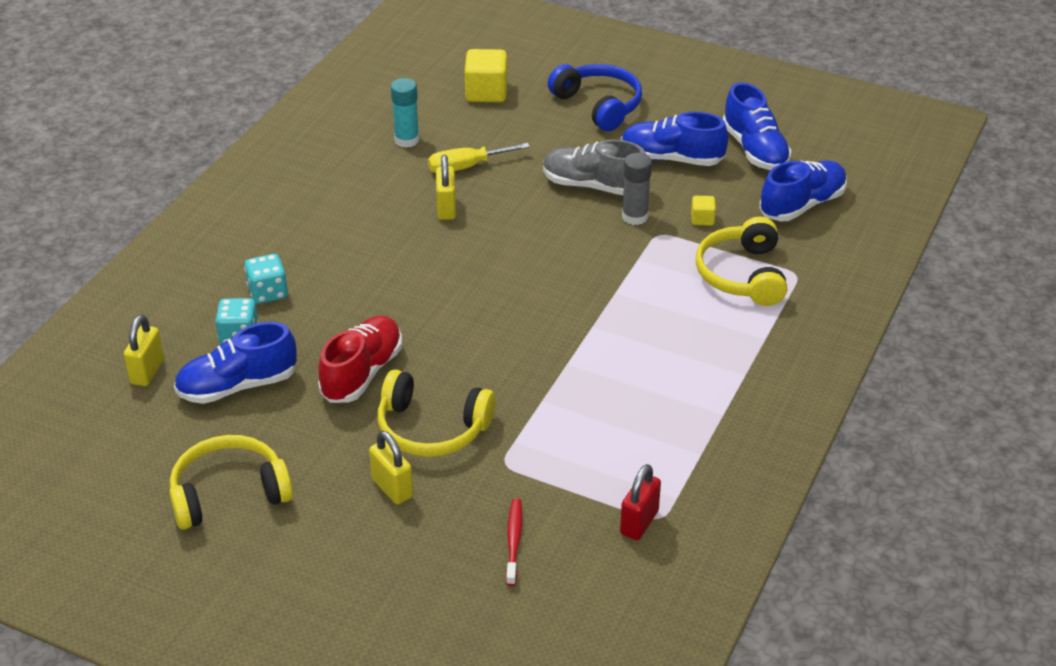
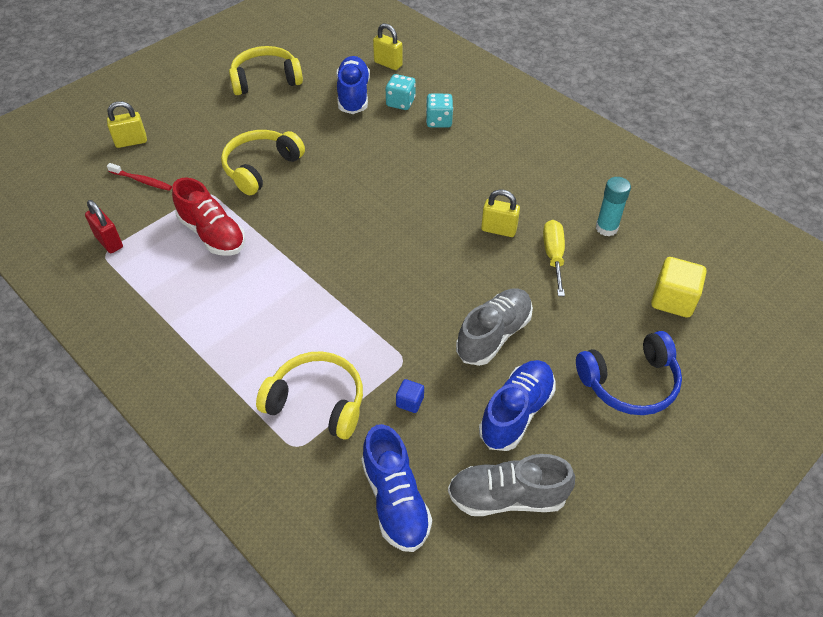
camera: 110 degrees right, 10 degrees up
yellow headphones [169,435,293,530] -> yellow headphones turned 105 degrees counterclockwise [229,46,303,95]
red shoe [318,316,402,403] -> red shoe moved to [172,178,246,256]
yellow padlock [369,431,413,504] -> yellow padlock moved to [107,101,147,148]
grey glue stick [622,153,652,225] -> none
yellow cube [691,196,716,225] -> blue cube [396,379,424,413]
blue shoe [723,82,792,170] -> grey shoe [448,454,575,516]

